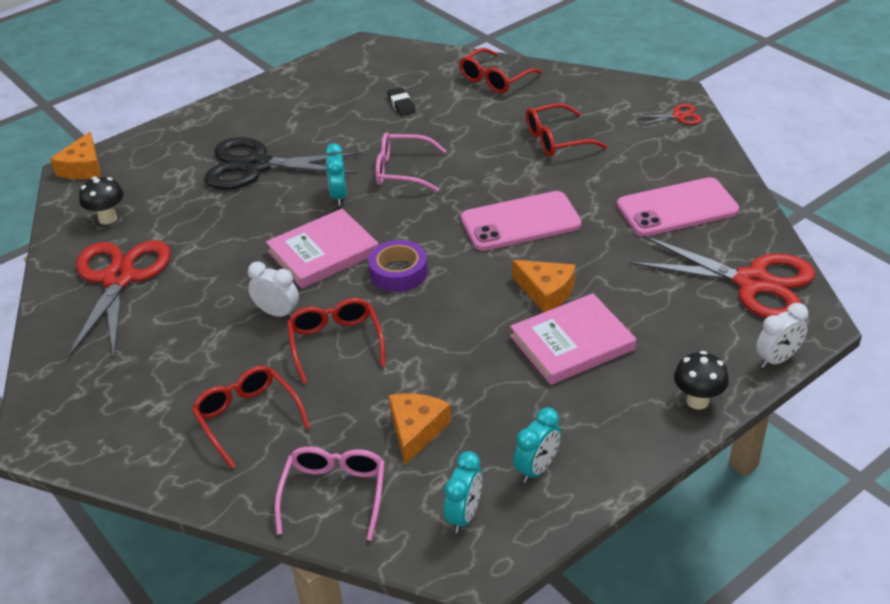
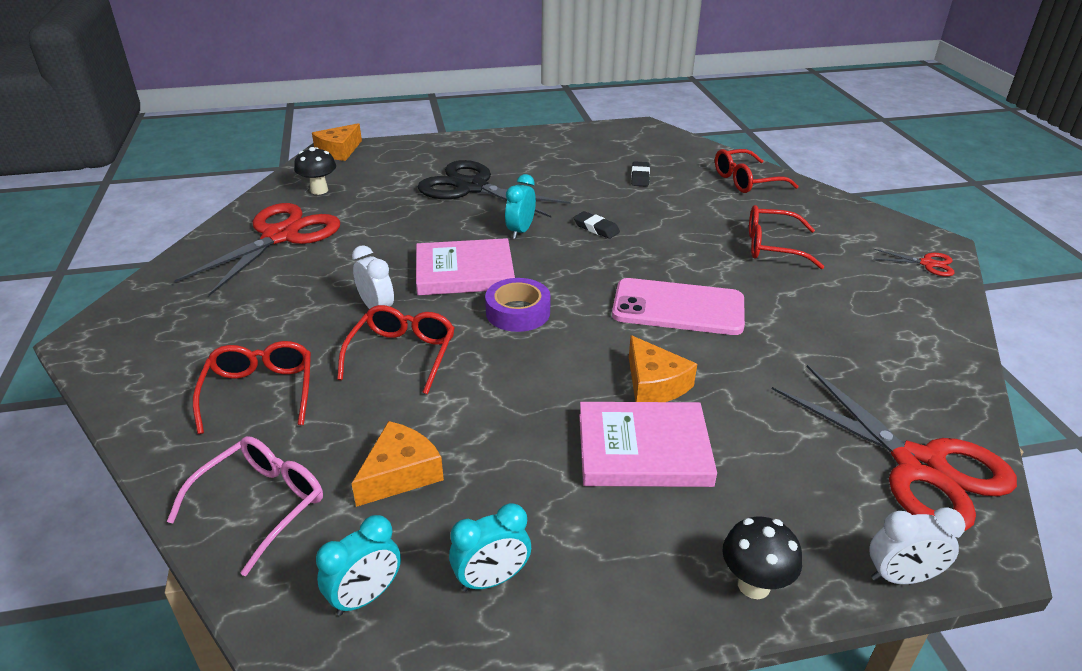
camera: 25 degrees right, 5 degrees down
pink glasses [375,132,447,192] -> black eraser [574,211,620,239]
pink phone [617,177,739,237] -> none

